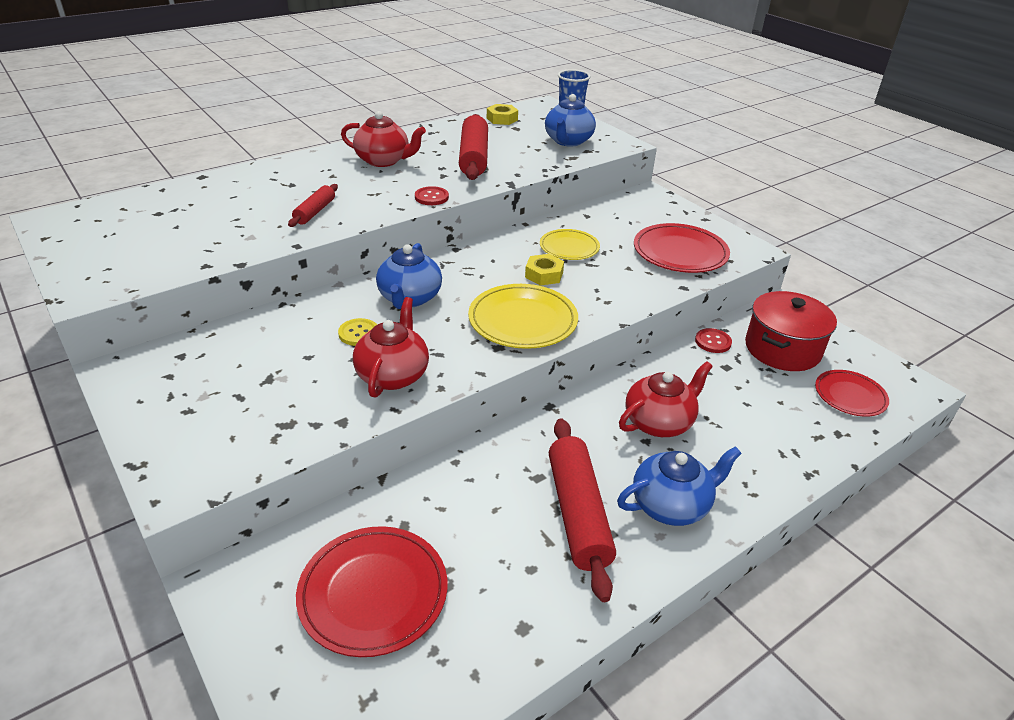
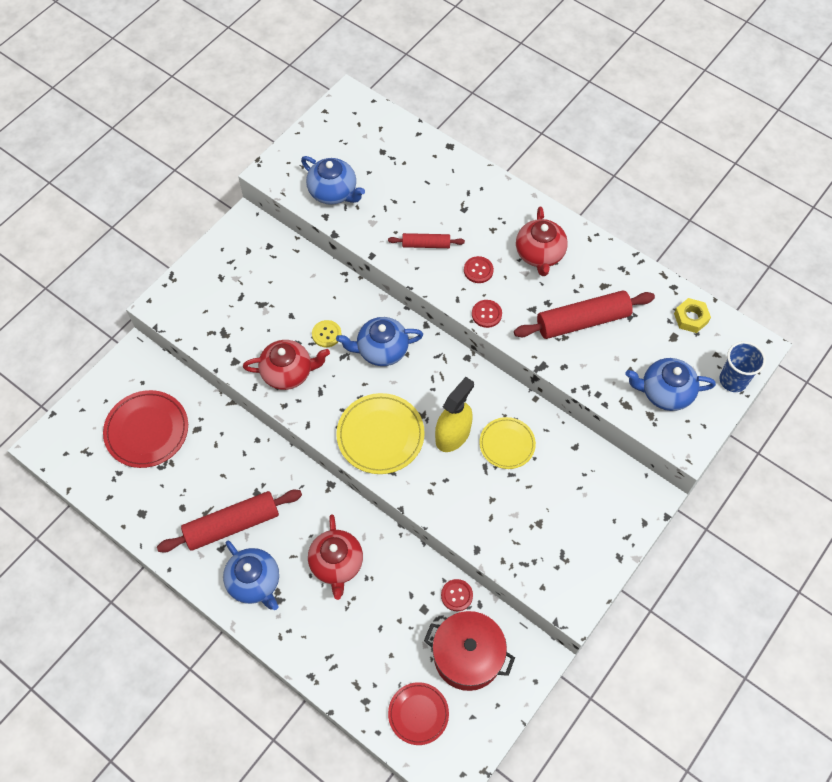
camera: 75 degrees right, 25 degrees up
yellow nut [525,254,564,286] -> yellow spray bottle [435,377,474,452]
red teapot [619,361,713,437] -> red teapot turned 45 degrees clockwise [308,514,363,600]
red plate [634,223,730,273] -> none
none -> blue teapot [301,156,365,205]
none -> red button [464,256,494,283]

